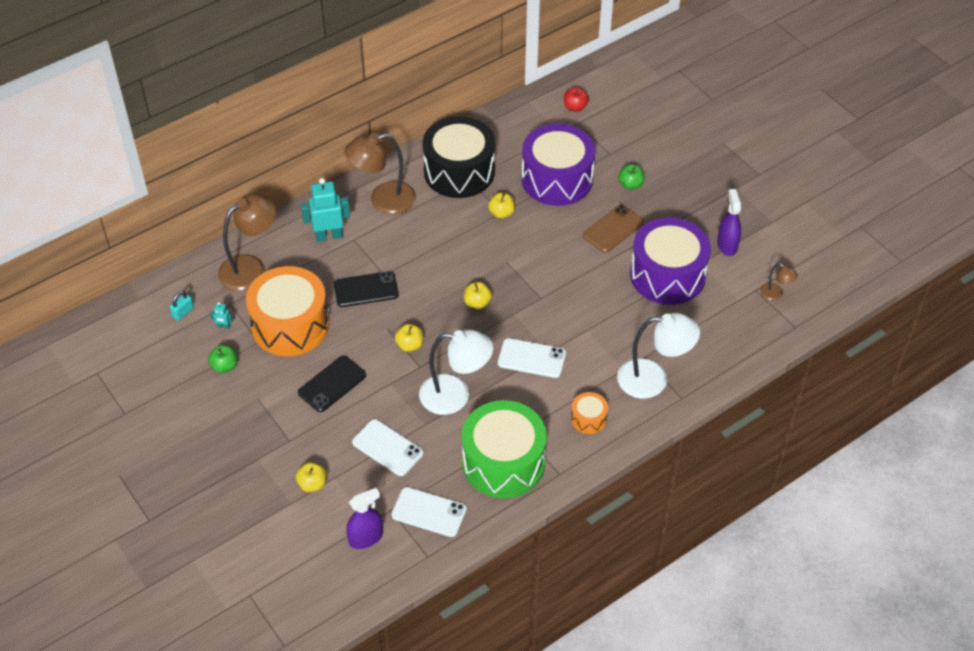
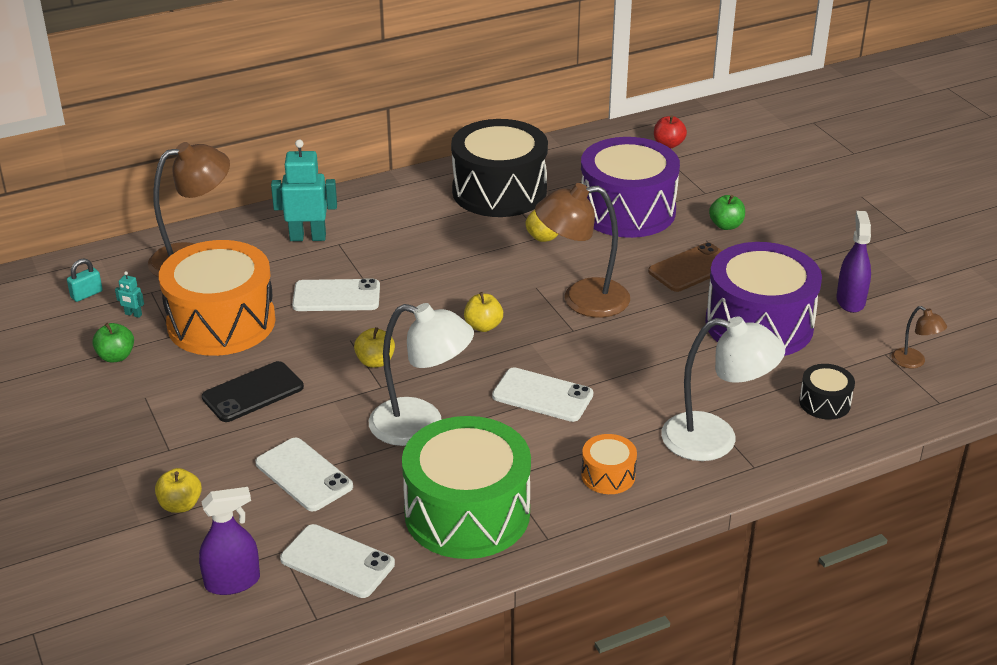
camera: 10 degrees right, 15 degrees down
black phone [334,271,399,307] -> white phone [292,278,380,311]
brown lamp [344,133,416,215] -> brown lamp moved to [535,183,630,318]
none -> black drum [799,364,855,420]

